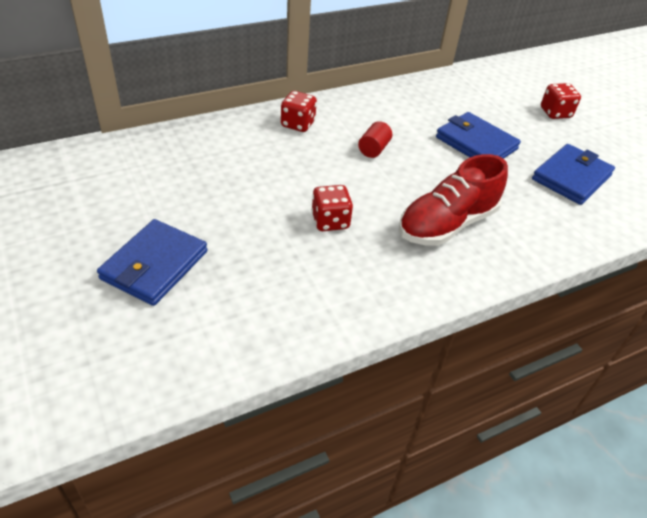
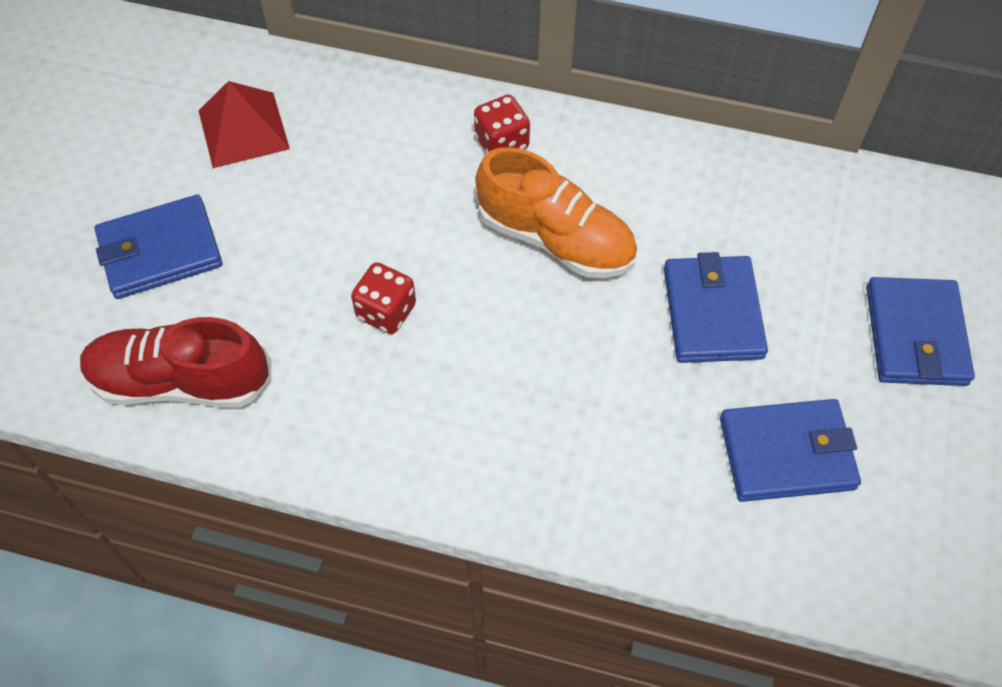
camera: 45 degrees right, 15 degrees up
red cylinder [358,121,392,158] -> orange shoe [476,147,637,278]
red shoe [399,154,508,246] -> red shoe moved to [80,317,270,407]
red dice [541,83,581,119] -> blue wallet [866,277,975,386]
none -> red pyramid [199,81,290,168]

